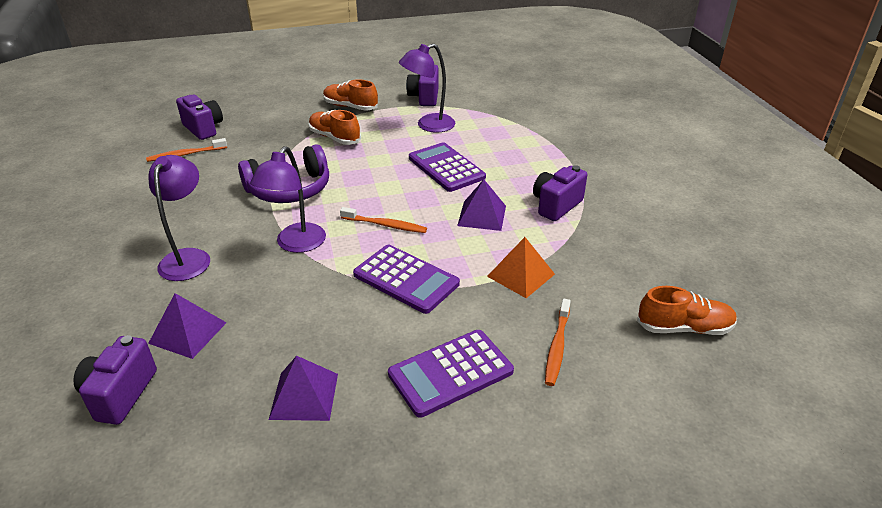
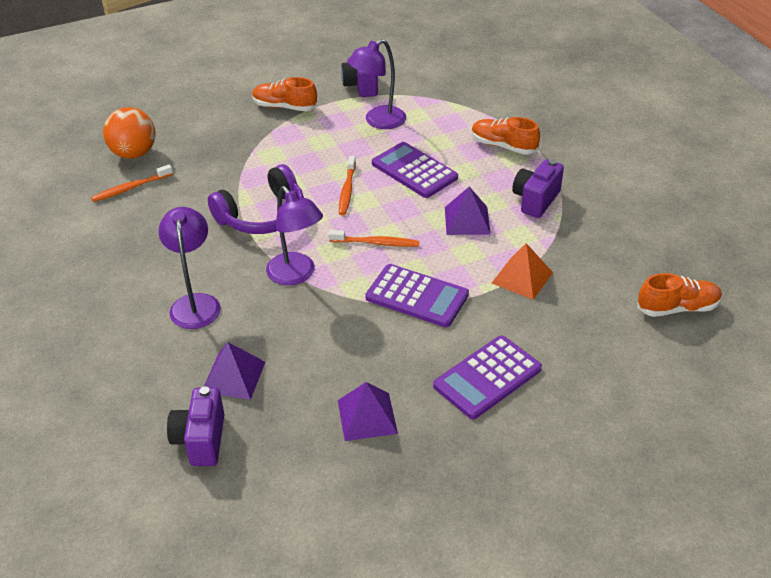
camera: 10 degrees left, 5 degrees up
purple camera [176,95,223,140] -> orange ball [103,107,156,159]
purple lamp [250,146,326,253] -> purple lamp turned 45 degrees counterclockwise [266,186,323,285]
orange shoe [309,110,361,145] -> orange shoe moved to [471,117,540,155]
orange toothbrush [545,299,571,386] -> orange toothbrush moved to [339,156,356,215]

